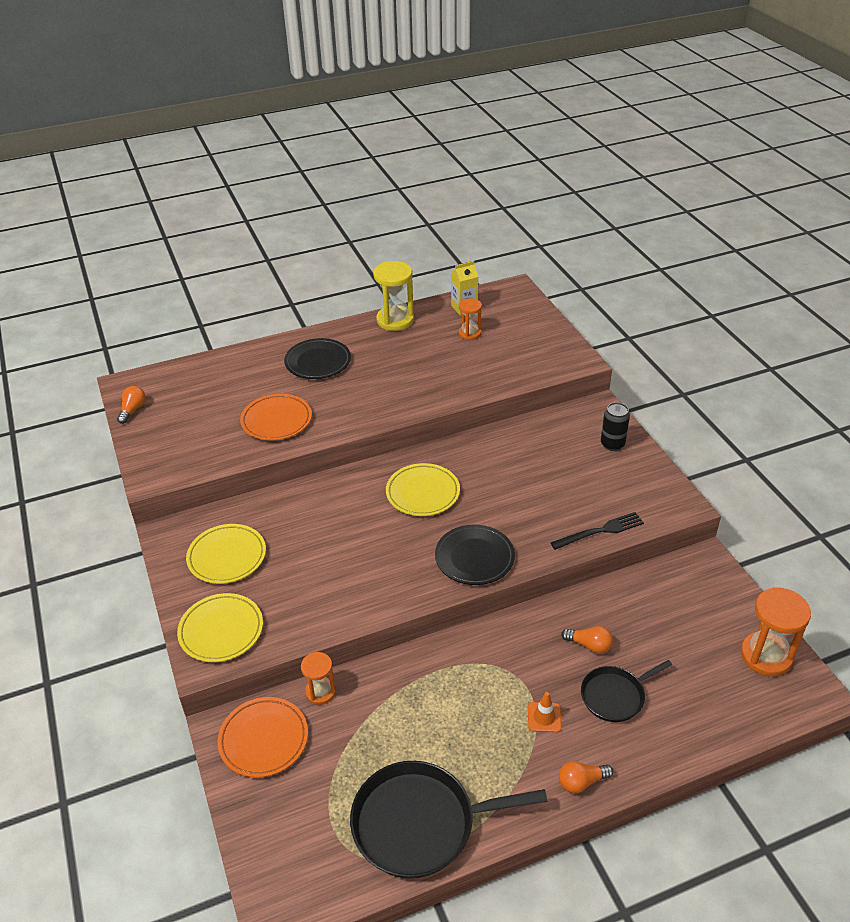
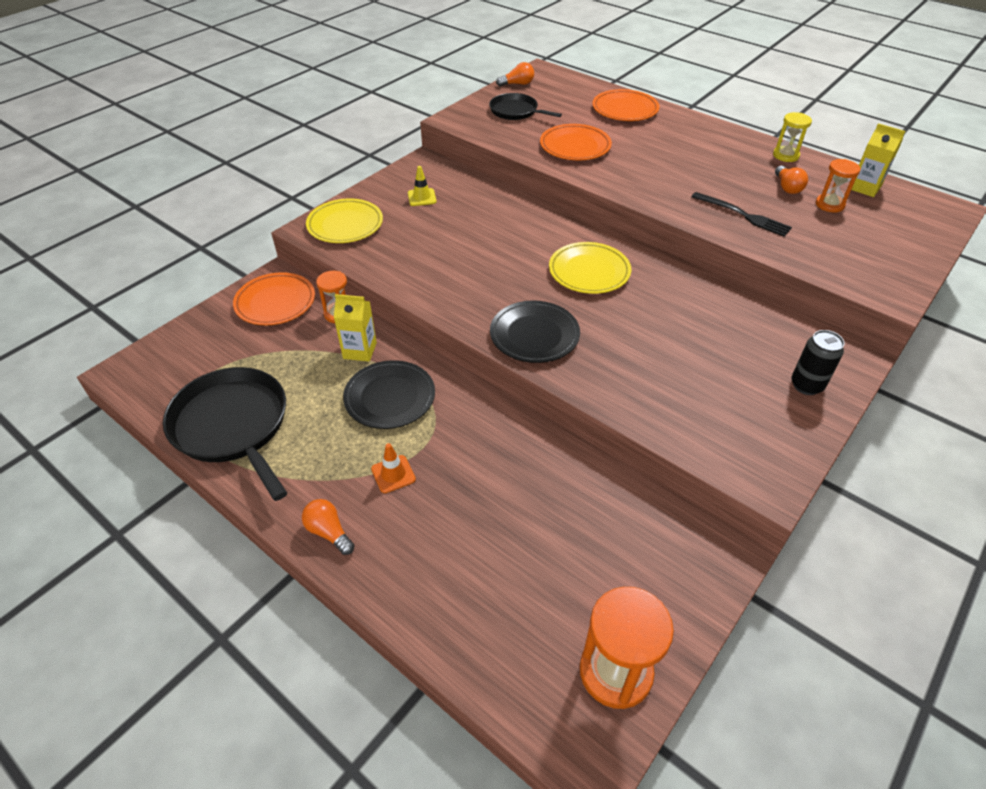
camera: 60 degrees right, 5 degrees up
yellow plate [186,524,266,584] -> yellow traffic cone [408,166,437,206]
black plate [284,338,351,379] -> black plate moved to [343,360,435,429]
yellow hourglass [373,261,414,331] -> yellow hourglass [773,112,812,162], size x0.59
black fork [550,512,644,550] -> black fork moved to [691,192,792,237]
orange light bulb [561,626,613,654] -> orange light bulb moved to [775,166,808,194]
black pan [581,660,672,722] -> black pan moved to [489,93,562,120]
none -> yellow carton [334,294,377,362]
none -> orange plate [592,89,659,121]

